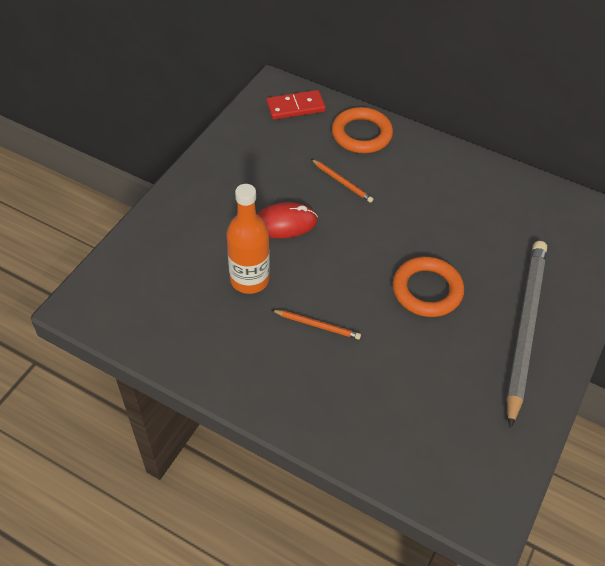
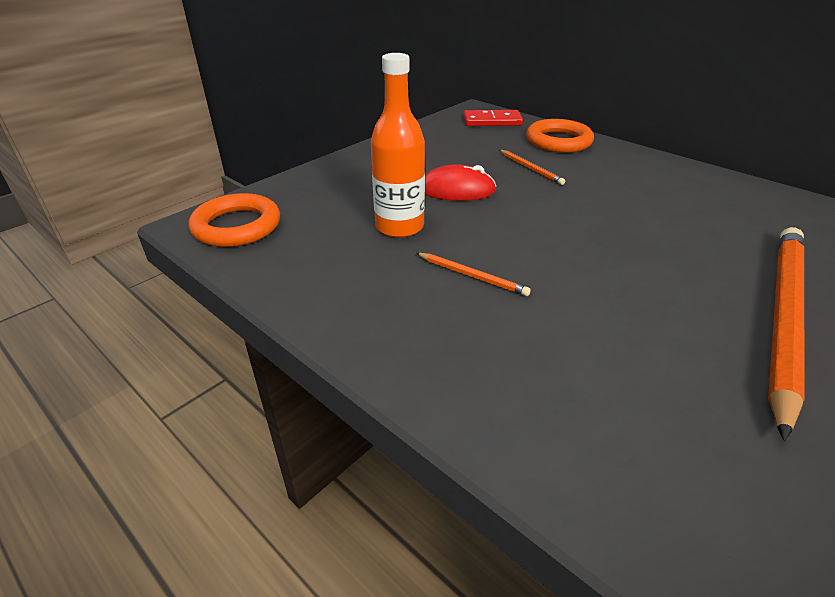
camera: 15 degrees right, 15 degrees down
orange ring [393,257,464,317] -> orange ring moved to [188,193,280,247]
grey pencil [506,241,547,428] -> orange pencil [768,227,804,441]

